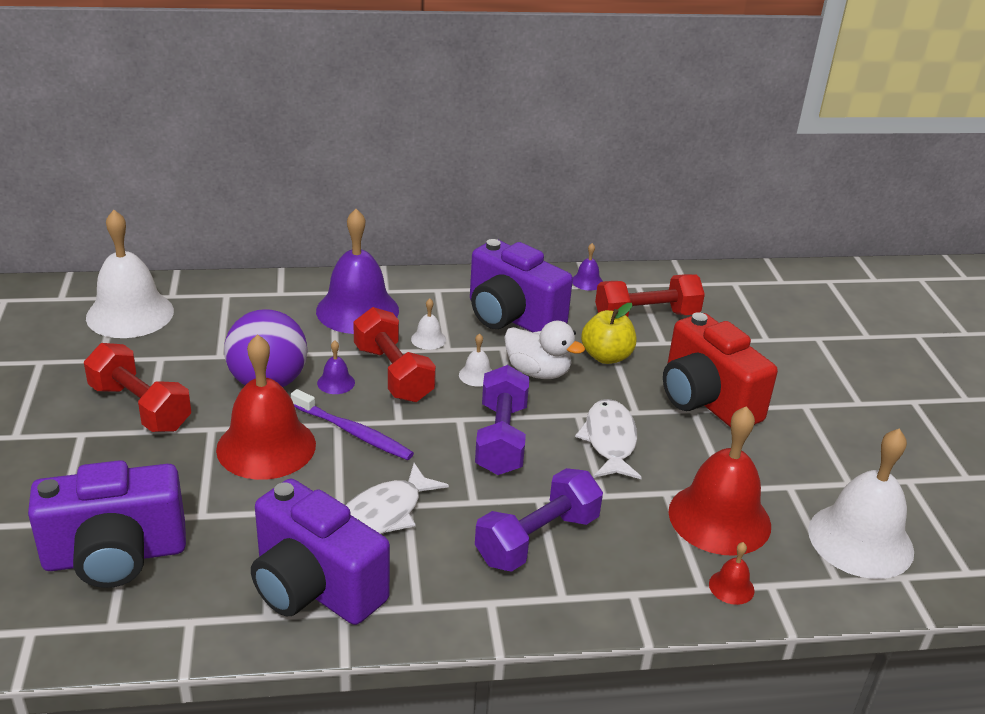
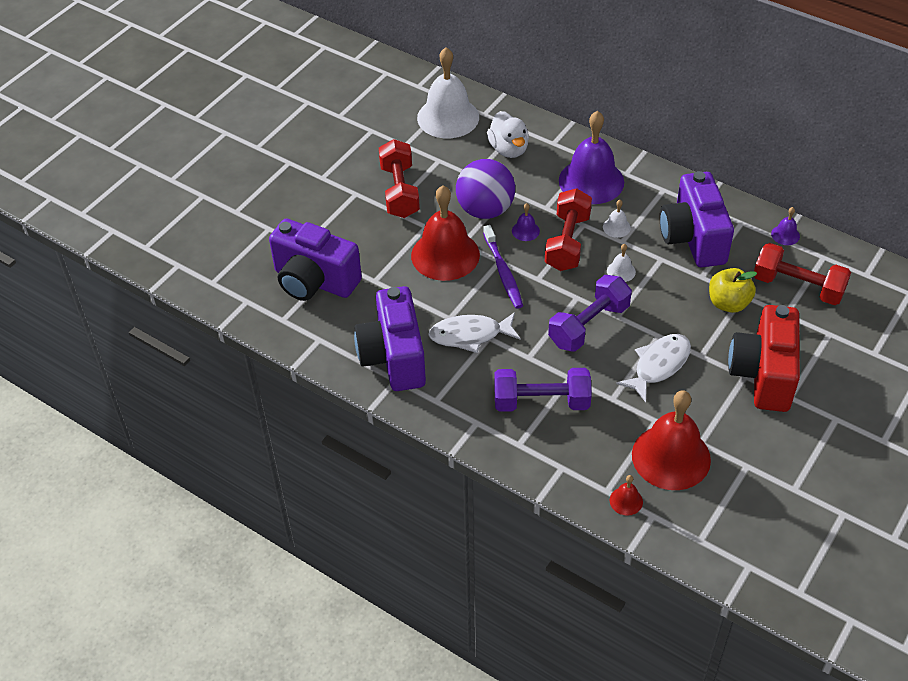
camera: 45 degrees right, 15 degrees up
white duck [504,321,585,379] -> white duck moved to [487,111,529,158]
white bell [808,429,914,579] -> none

